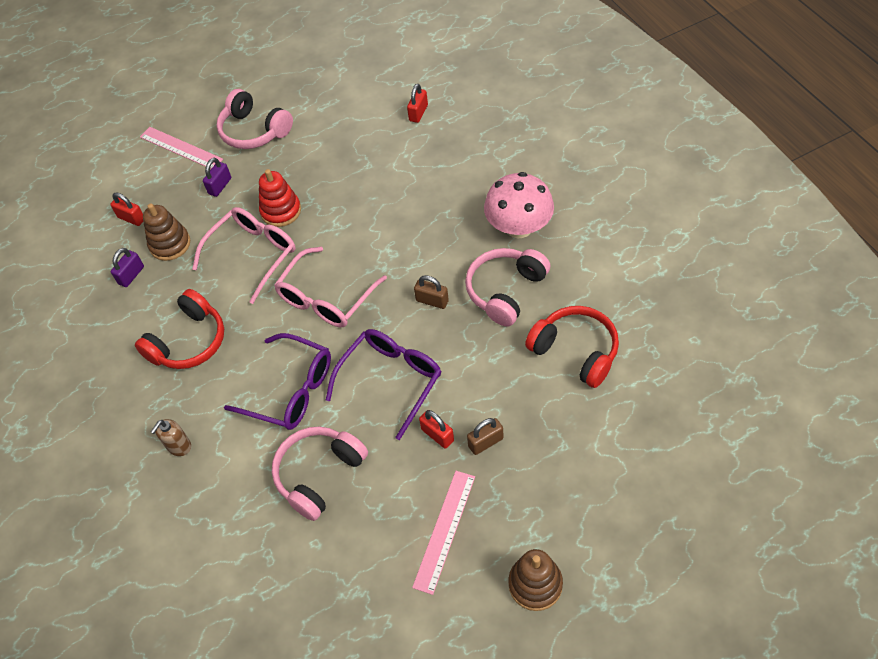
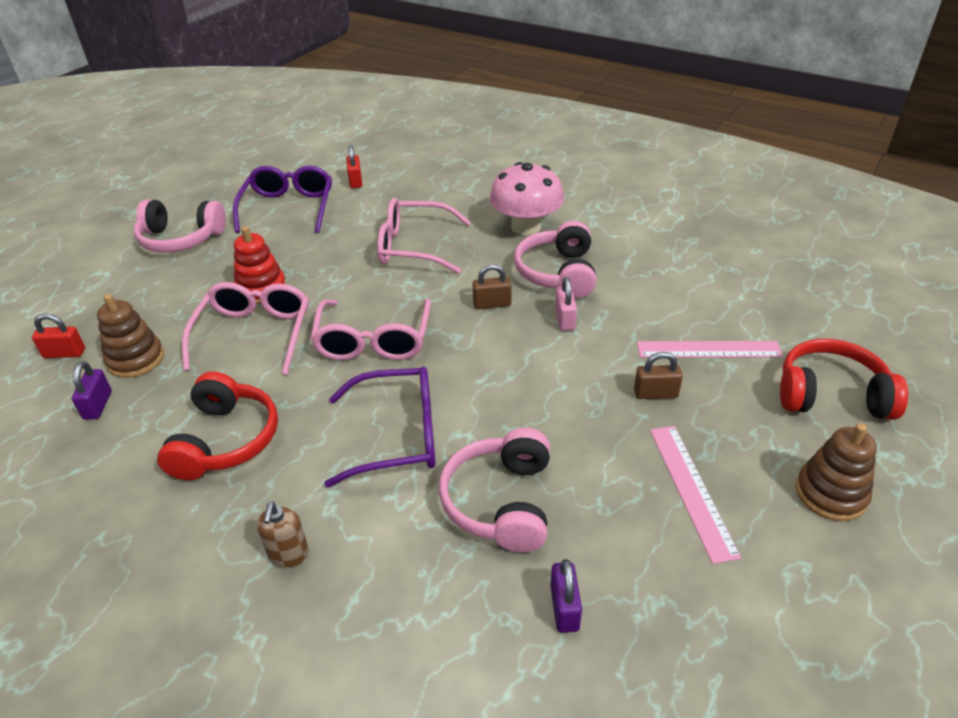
camera: 35 degrees left, 15 degrees down
pink ruler [140,127,223,169] -> pink ruler moved to [637,341,783,358]
purple padlock [203,158,231,197] -> purple padlock moved to [550,559,582,633]
purple glasses [326,329,442,440] -> purple glasses moved to [233,166,332,233]
red padlock [419,410,454,449] -> none
brown padlock [467,418,504,455] -> brown padlock turned 60 degrees clockwise [634,352,683,399]
red headphones [525,306,619,388] -> red headphones moved to [780,339,908,420]
none -> pink glasses [377,198,471,274]
none -> pink padlock [555,277,577,331]

